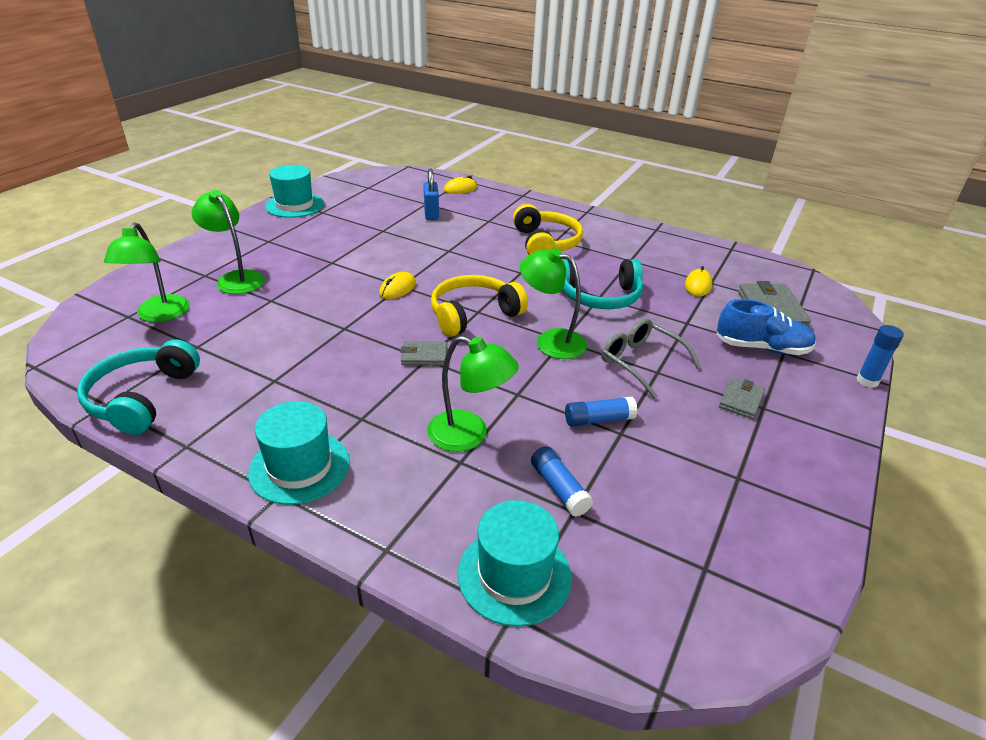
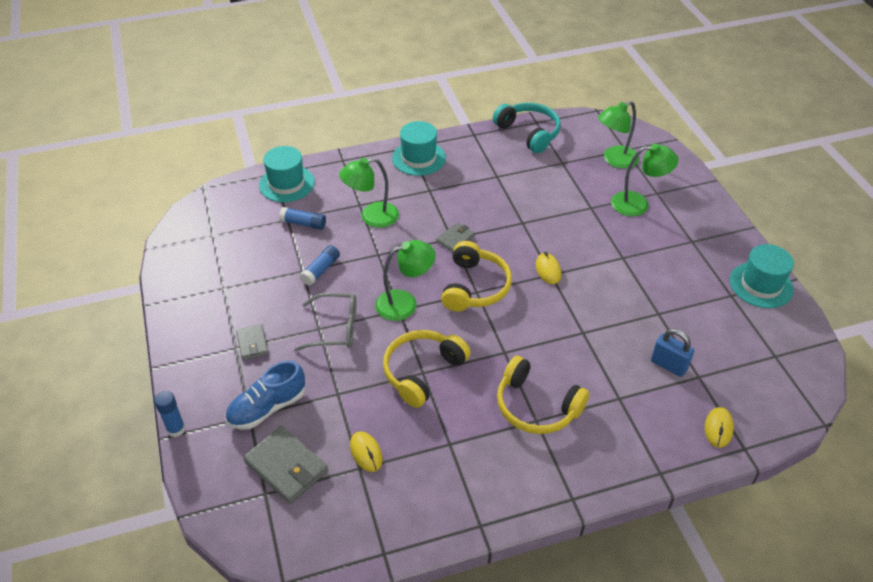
camera: 135 degrees right, 10 degrees up
green lamp [104,222,190,322] -> green lamp turned 75 degrees counterclockwise [598,101,639,169]
turquoise headphones [562,259,643,309] -> yellow headphones [383,330,471,408]

